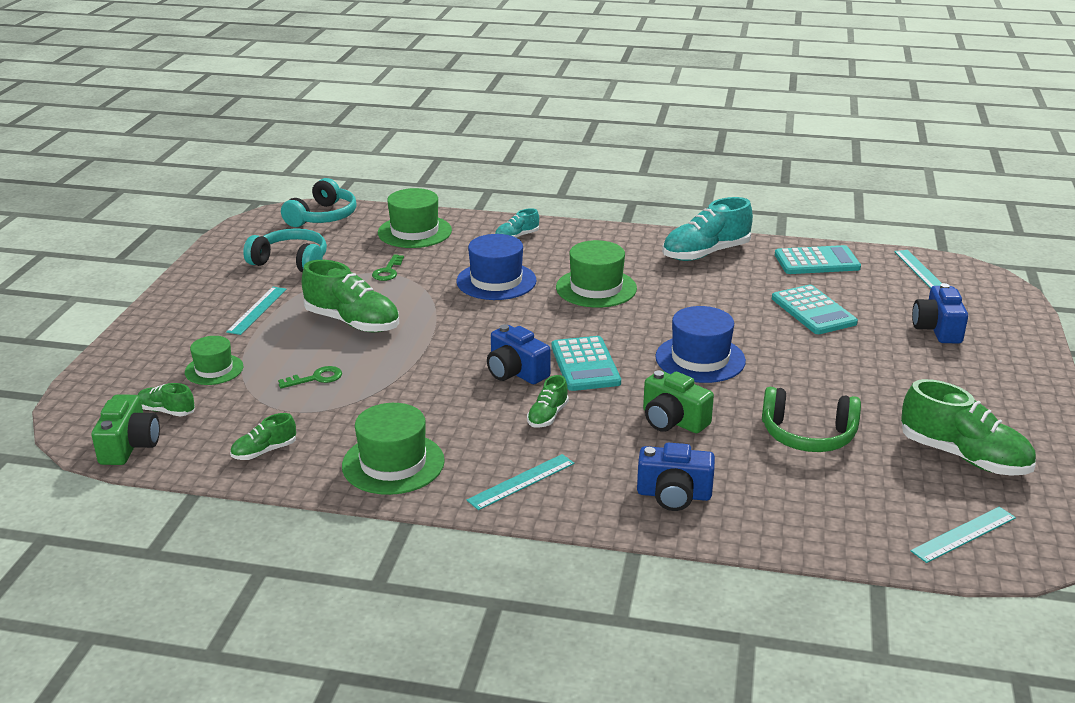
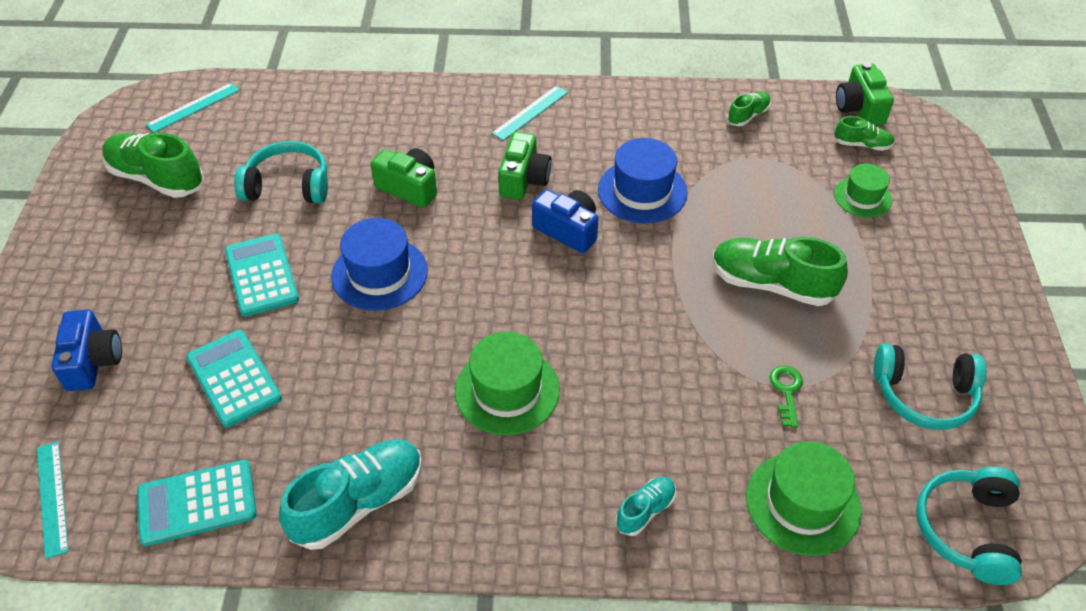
camera: 170 degrees right, 20 degrees up
turquoise ruler [226,287,287,335] -> none
green key [278,366,342,388] -> none
green hat [342,403,445,495] -> none
blue hat [456,234,537,300] -> blue hat moved to [598,138,688,223]
green shoe [527,375,569,428] -> green camera [498,132,552,200]
turquoise calculator [552,336,621,391] -> turquoise calculator moved to [225,233,299,317]
blue camera [637,442,715,511] -> none
green headphones [762,387,861,452] -> turquoise headphones [234,141,328,204]

